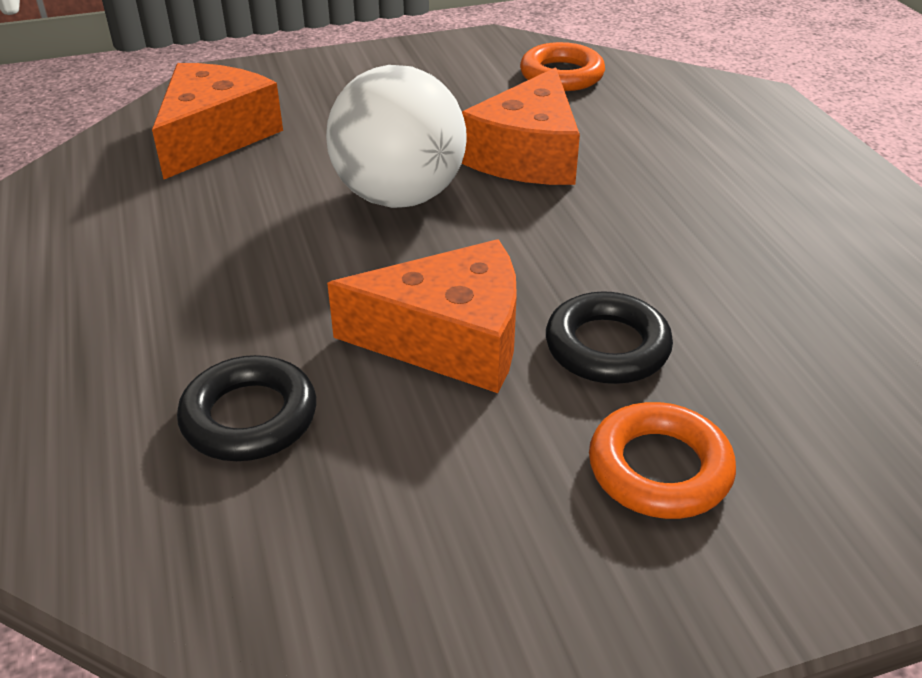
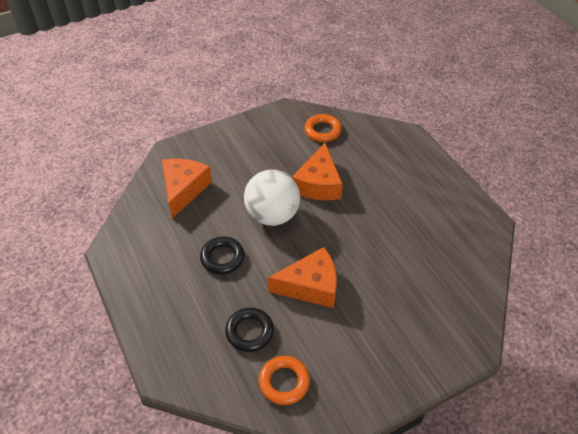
camera: 10 degrees left, 10 degrees up
black ring [546,291,673,384] -> black ring moved to [200,236,244,274]
orange ring [589,402,736,519] -> orange ring moved to [259,356,310,405]

